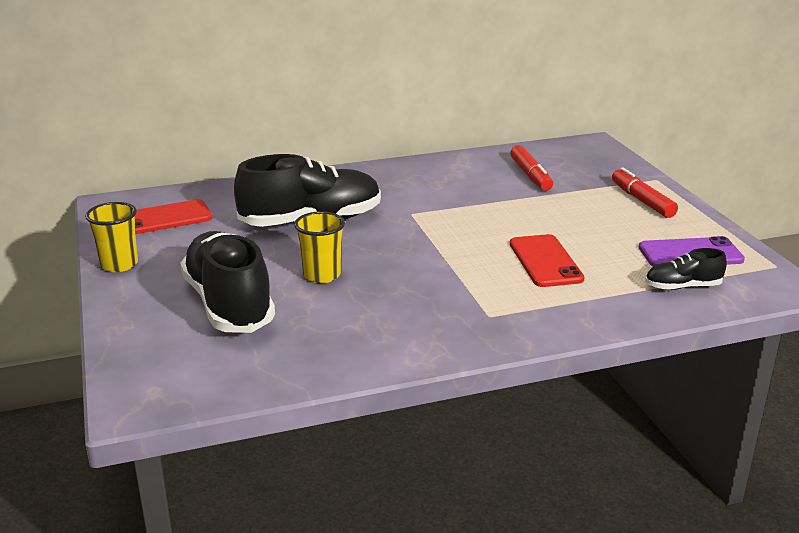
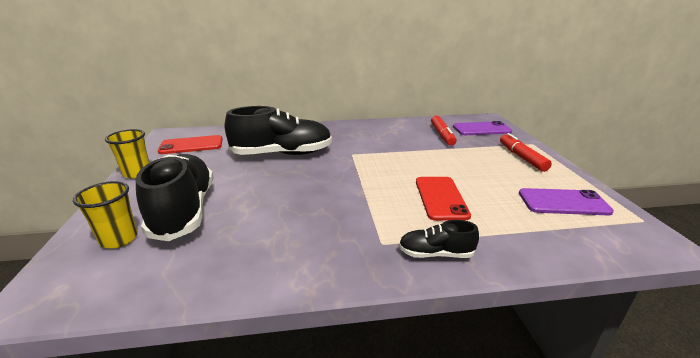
camera: 10 degrees right, 0 degrees up
yellow cup [294,211,345,283] -> yellow cup moved to [73,181,138,249]
black shoe [645,248,727,290] -> black shoe moved to [399,220,479,258]
none -> purple phone [453,121,512,135]

